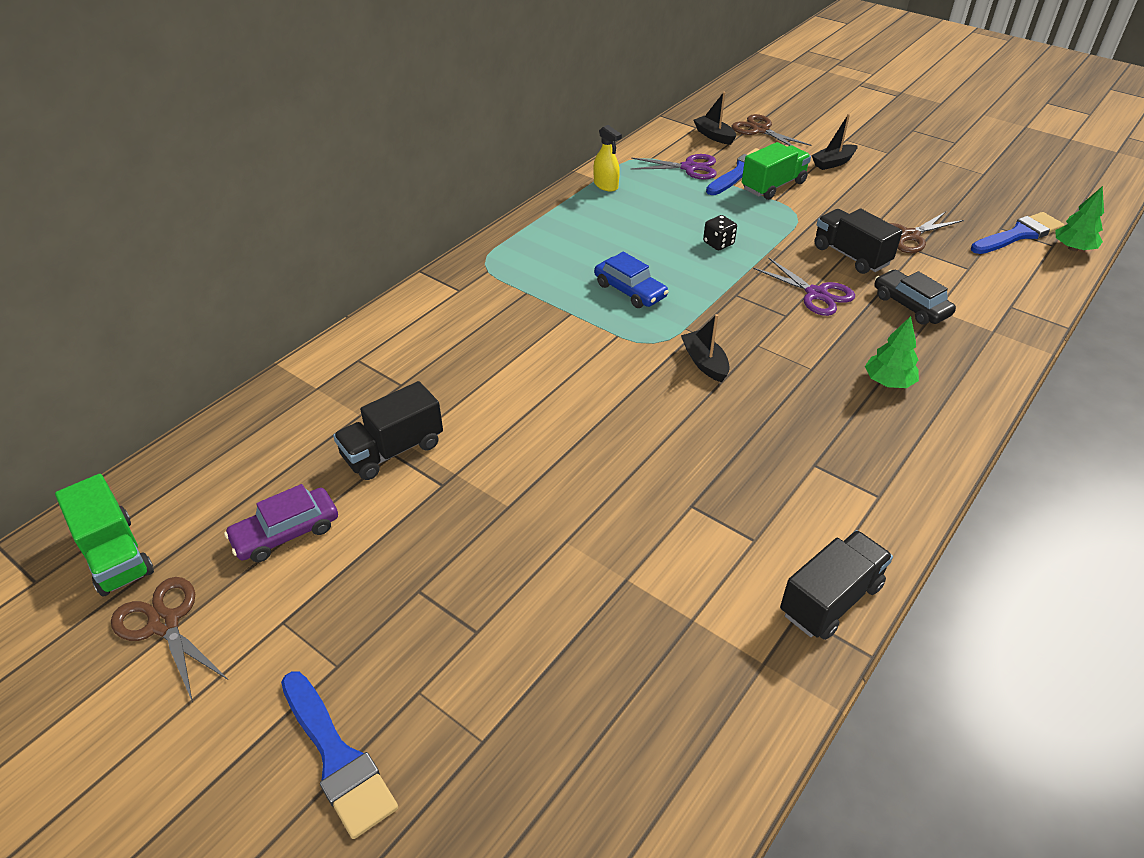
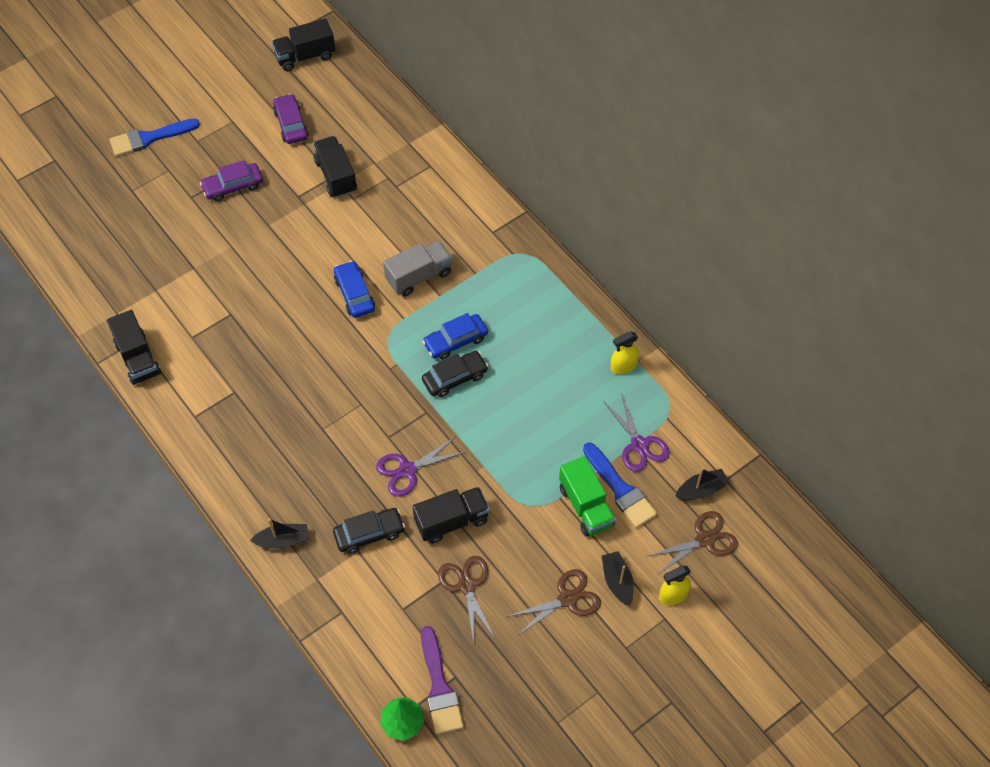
camera: 105 degrees right, 15 degrees up
green truck [55,474,154,597] -> black truck [272,18,335,71]
brown scissors [111,577,228,700] -> brown scissors moved to [506,569,601,636]
purple scissors [630,154,717,180] -> purple scissors turned 45 degrees counterclockwise [603,395,670,472]
black boat [681,314,730,382] -> black boat moved to [250,518,309,549]
black dice [703,215,737,250] -> none
green tree [865,316,919,388] -> none
blue brush [971,212,1064,254] -> purple brush [421,626,464,734]
none -> purple car [200,160,263,202]
none -> blue car [334,261,375,318]
none -> grey truck [383,241,452,296]
none -> black car [422,351,488,397]
none -> yellow spray bottle [659,566,691,605]

